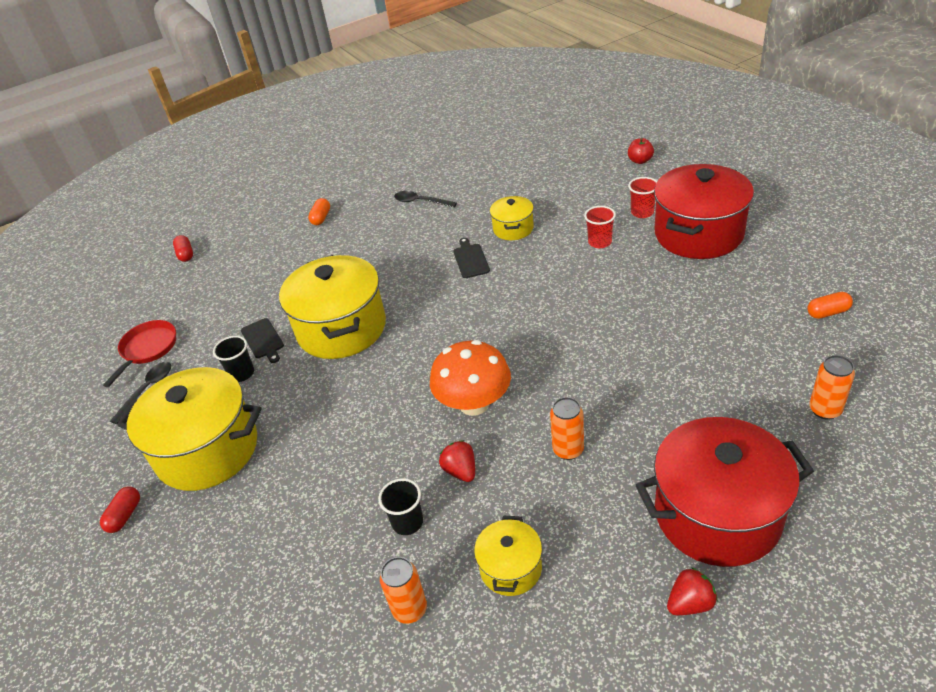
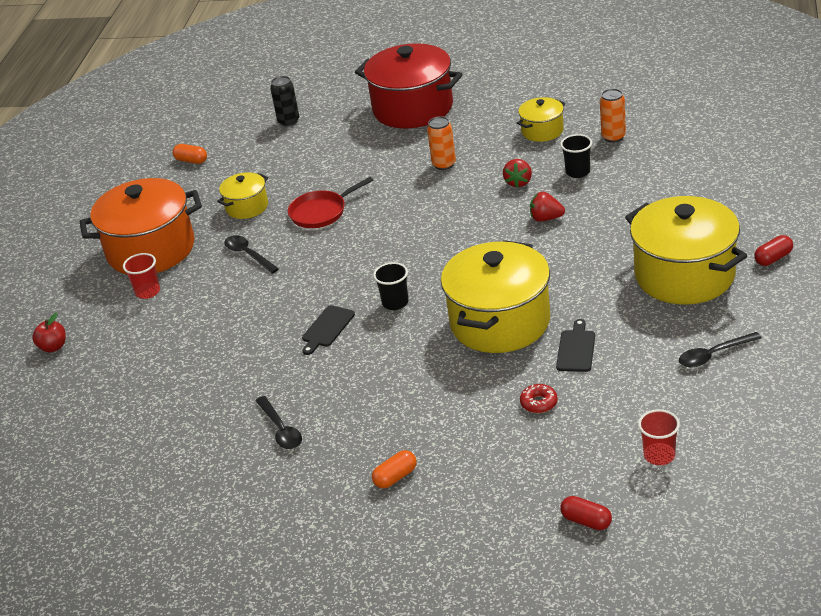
camera: 140 degrees left, 5 degrees down
red pan [103,320,176,387] -> red pan moved to [288,177,373,228]
red capsule [173,235,193,262] -> red capsule turned 75 degrees counterclockwise [560,496,612,530]
black cup [213,336,254,382] -> black cup moved to [373,262,409,310]
orange mushroom [430,340,511,416] -> none
yellow pot [490,196,534,240] -> yellow pot moved to [217,172,268,219]
red cup [584,206,616,248] -> red cup moved to [638,409,680,465]
red pot [654,164,754,259] -> orange pot [80,178,202,274]
red strawberry [667,567,717,615] -> red strawberry moved to [530,192,565,222]
orange can [809,355,855,420] -> black can [270,76,299,126]
none -> black spoon [224,235,279,274]
none -> red donut [520,384,558,413]

